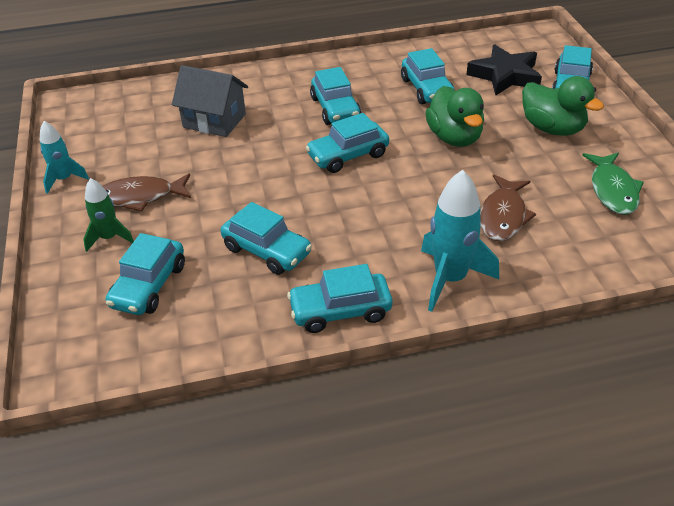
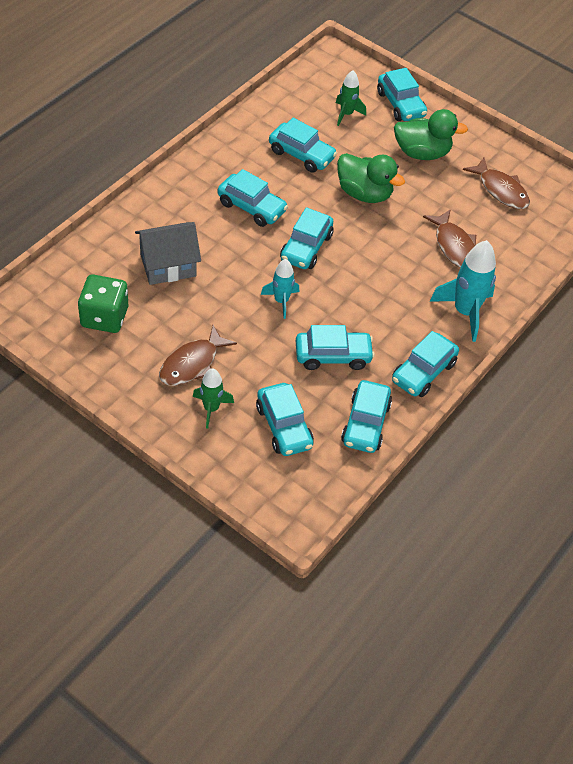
camera: 45 degrees left, 10 degrees up
turquoise rocket [40,121,89,194] -> turquoise rocket moved to [261,259,299,319]
black star [466,44,542,96] -> green rocket [336,70,366,126]
green fish [582,153,644,215] -> brown fish [463,157,530,209]
none -> green dice [78,274,128,333]
none -> turquoise car [341,380,392,453]

